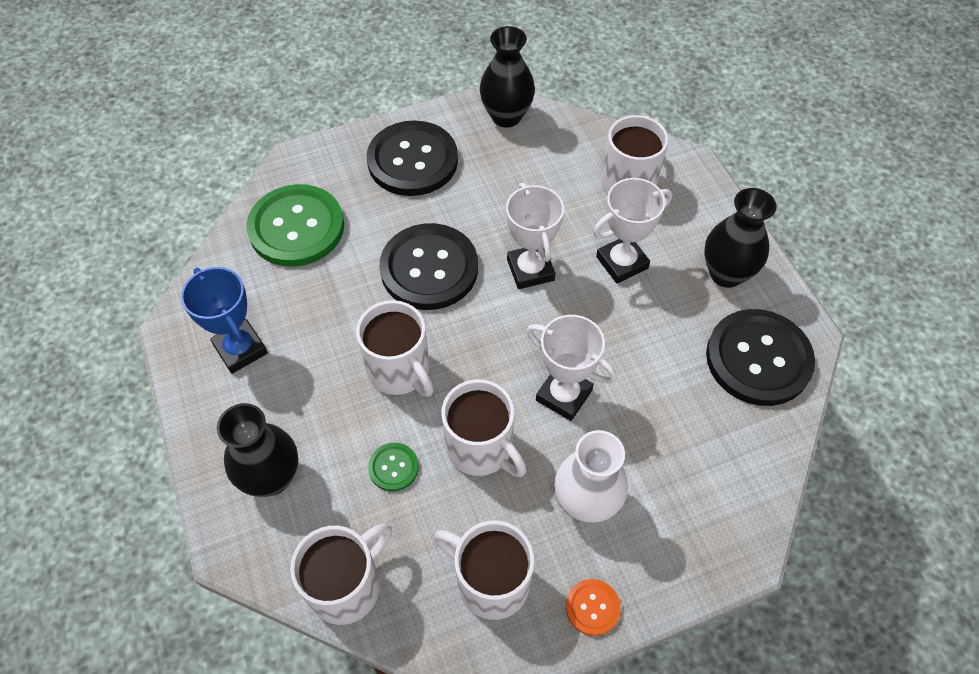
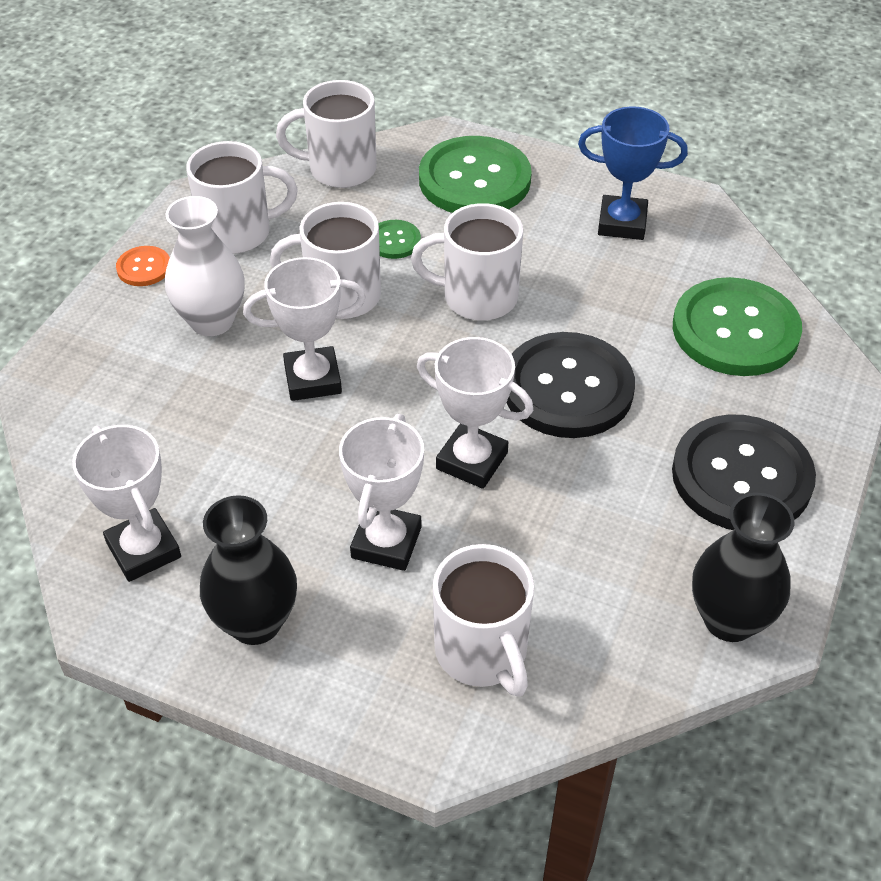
camera: 135 degrees right, 10 degrees down
black vase [217,403,298,497] -> green button [419,136,532,213]
white mug [290,523,392,625] -> white mug turned 90 degrees clockwise [276,80,377,188]
black button [706,309,815,406] -> white trophy [72,425,181,582]

